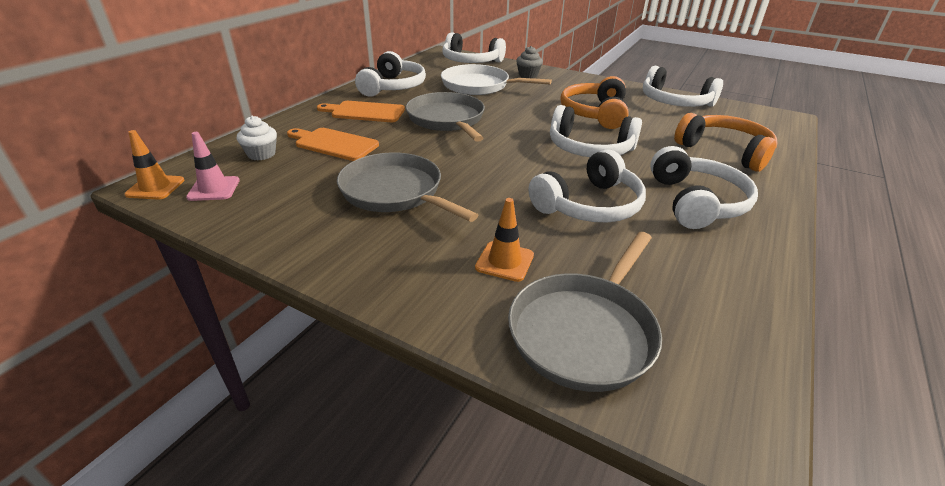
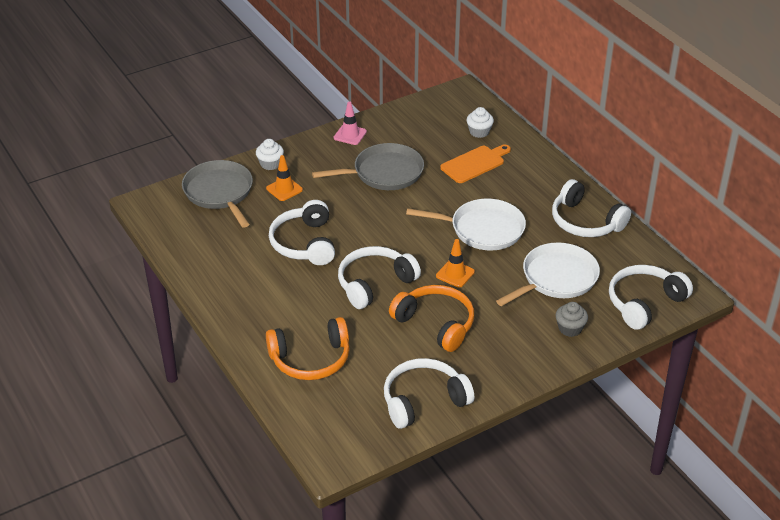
camera: 120 degrees right, 5 degrees up
orange traffic cone [124,130,185,200] -> orange traffic cone moved to [436,239,475,288]
pink traffic cone [186,132,240,201] -> pink traffic cone moved to [334,101,367,145]
orange cutting board [317,101,405,122] -> none
grey pan [406,92,485,142] -> white pan [406,199,526,251]
white headphones [650,146,758,229] -> none
none -> white cupcake [256,139,284,170]

